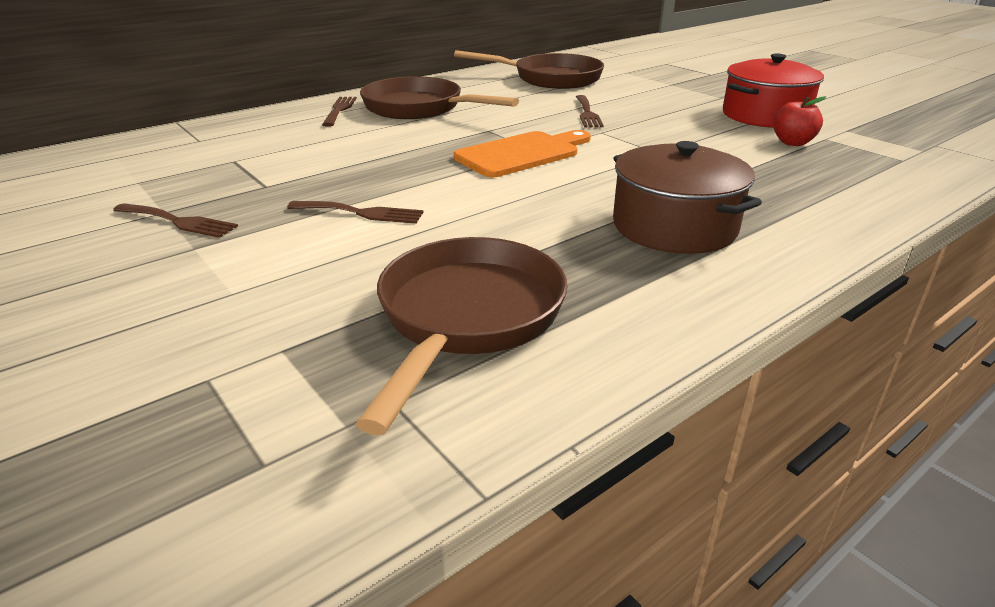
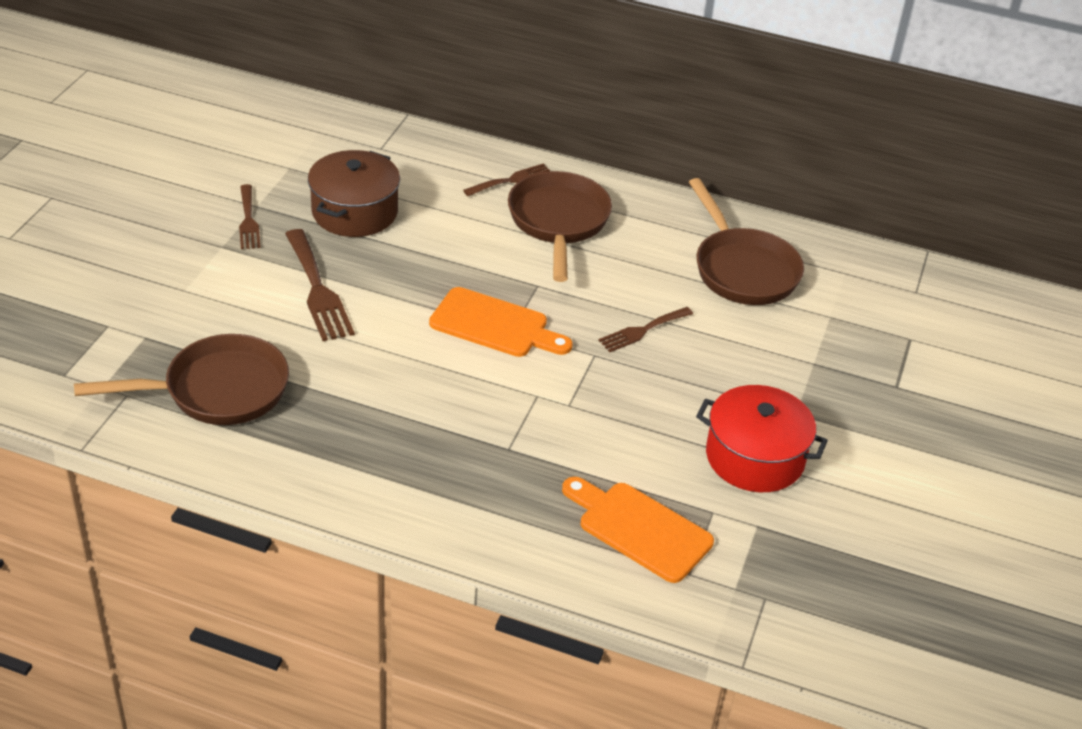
camera: 55 degrees right, 10 degrees up
brown fork [287,201,424,224] -> brown fork [285,229,355,341], size x1.60
brown pot [613,141,762,254] -> brown pot moved to [308,150,400,237]
red apple [773,96,826,146] -> none
none -> orange cutting board [562,477,714,583]

